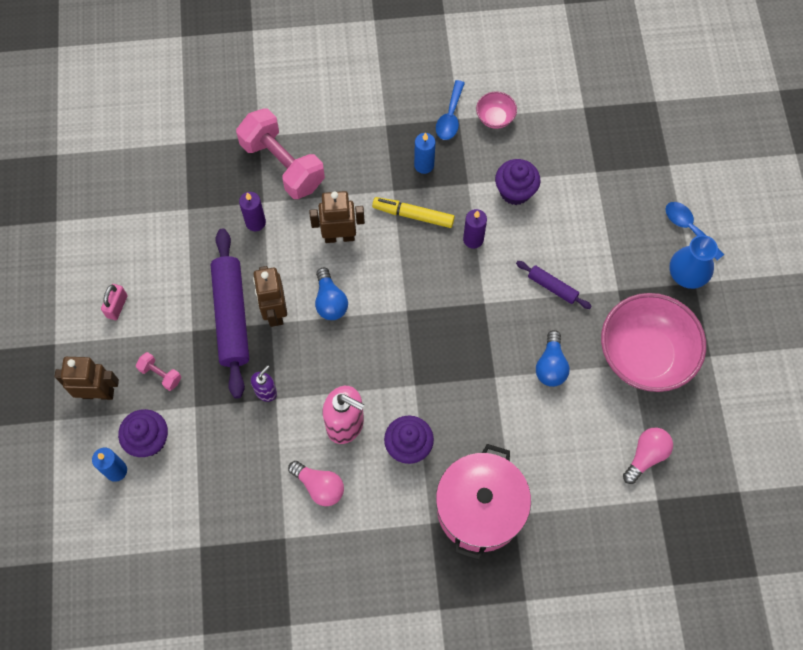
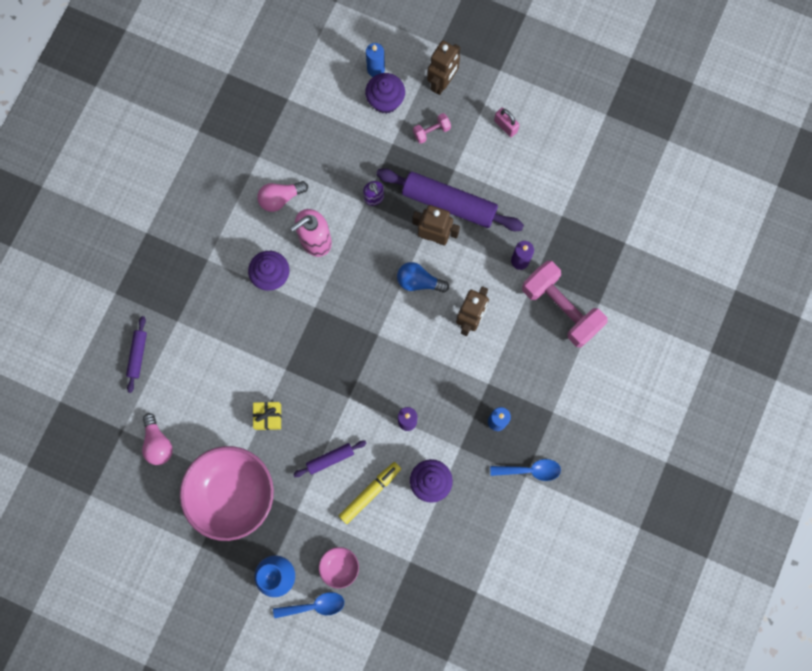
camera: 120 degrees right, 10 degrees up
pink dumbbell [236,108,325,199] -> pink dumbbell turned 60 degrees clockwise [522,261,608,347]
yellow marker [372,197,455,228] -> yellow marker moved to [339,462,401,524]
blue spoon [436,80,465,140] -> blue spoon turned 135 degrees clockwise [490,459,561,481]
pink pot [436,444,531,560] -> none
pink bowl [476,91,517,129] -> pink bowl moved to [319,547,359,588]
blue light bulb [536,330,570,387] -> yellow gift [253,402,282,430]
none -> purple rolling pin [126,316,147,393]

